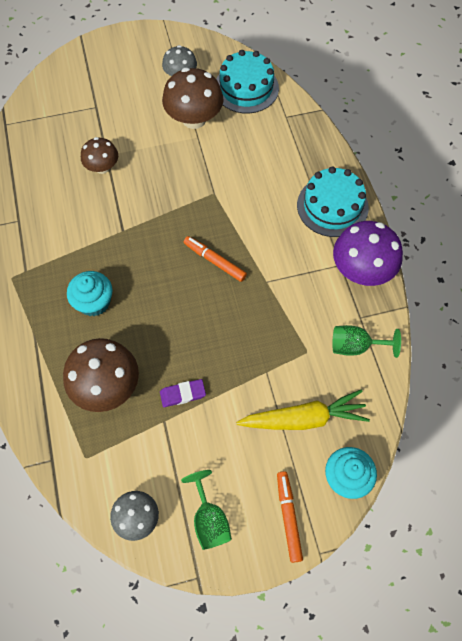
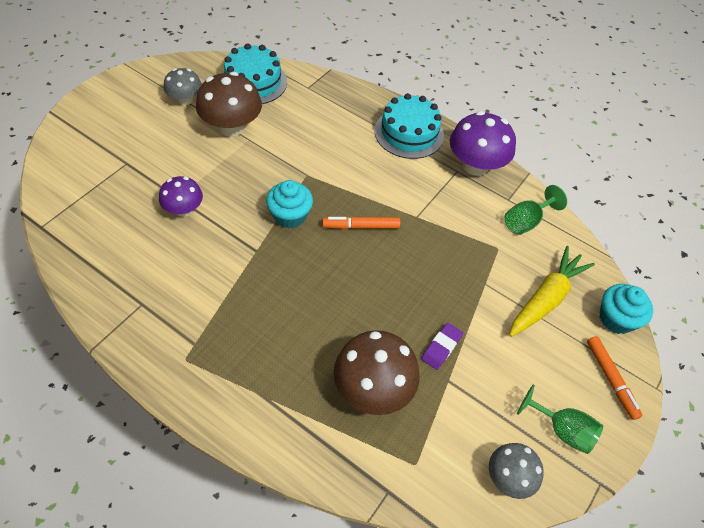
camera: 45 degrees left, 10 degrees down
turquoise cupcake [67,271,113,316] -> turquoise cupcake moved to [266,180,313,228]
brown mushroom [81,137,118,174] -> purple mushroom [159,176,203,217]
orange marker [277,471,303,563] -> orange marker turned 150 degrees counterclockwise [587,336,642,420]

